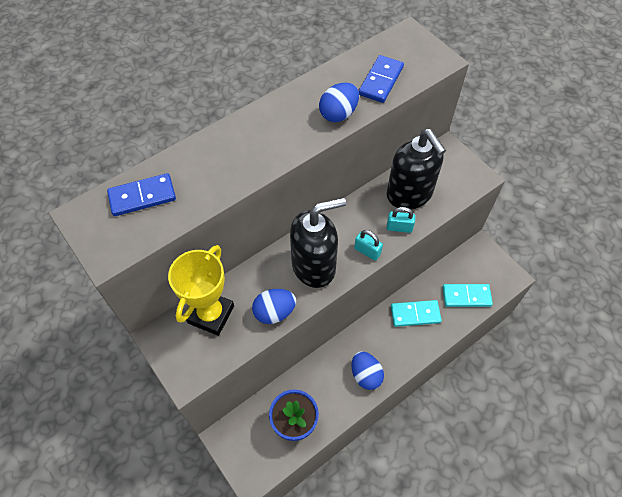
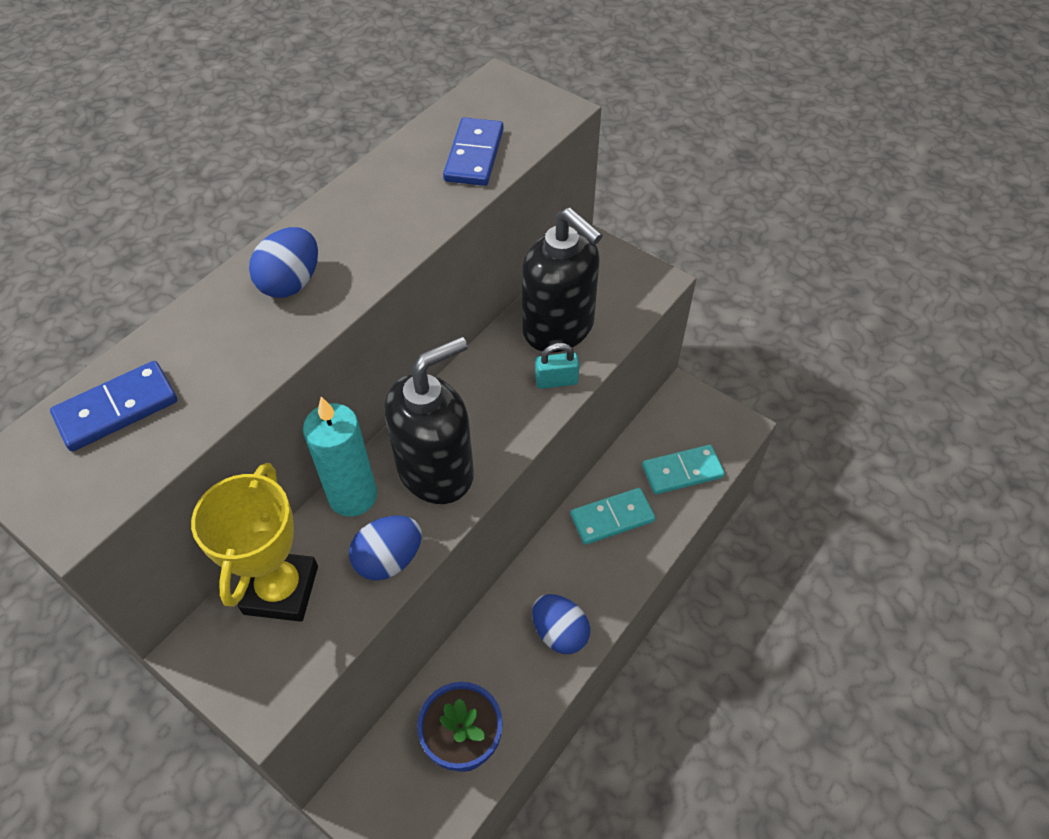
camera: 15 degrees left, 5 degrees down
blue egg [319,82,359,122] -> blue egg moved to [249,227,318,298]
turquoise padlock [354,230,383,261] -> none
none -> turquoise candle [303,397,377,517]

